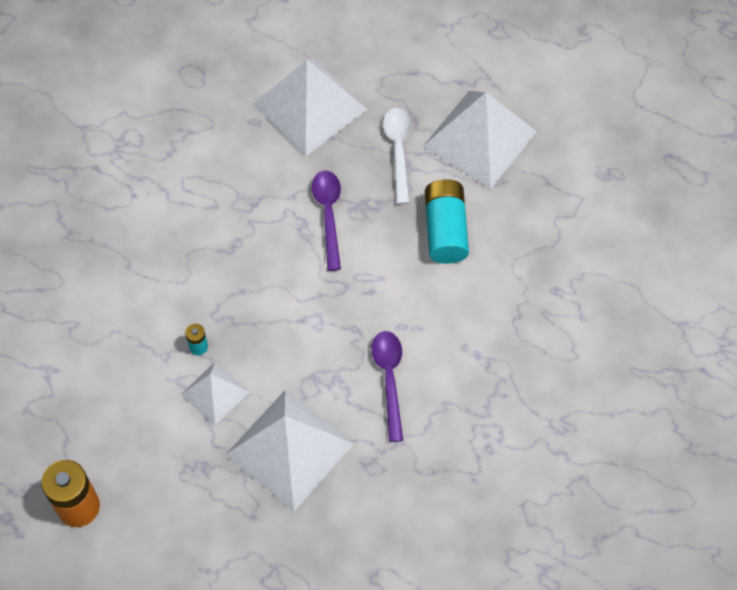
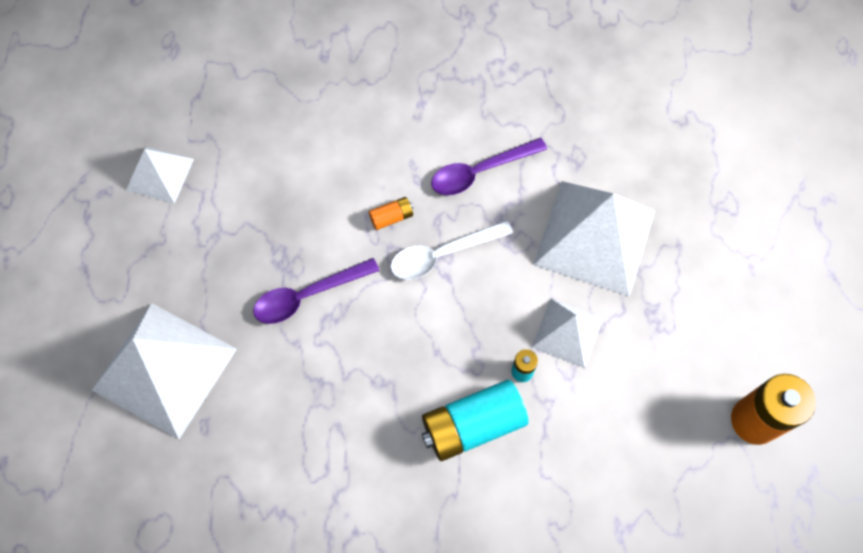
camera: 110 degrees left, 5 degrees up
white spoon [383,108,411,204] -> white spoon moved to [390,220,513,280]
white pyramid [422,91,537,189] -> white pyramid [126,146,194,204], size x0.54
turquoise battery [425,179,469,264] -> turquoise battery moved to [422,380,529,461]
none -> orange battery [369,197,413,230]

